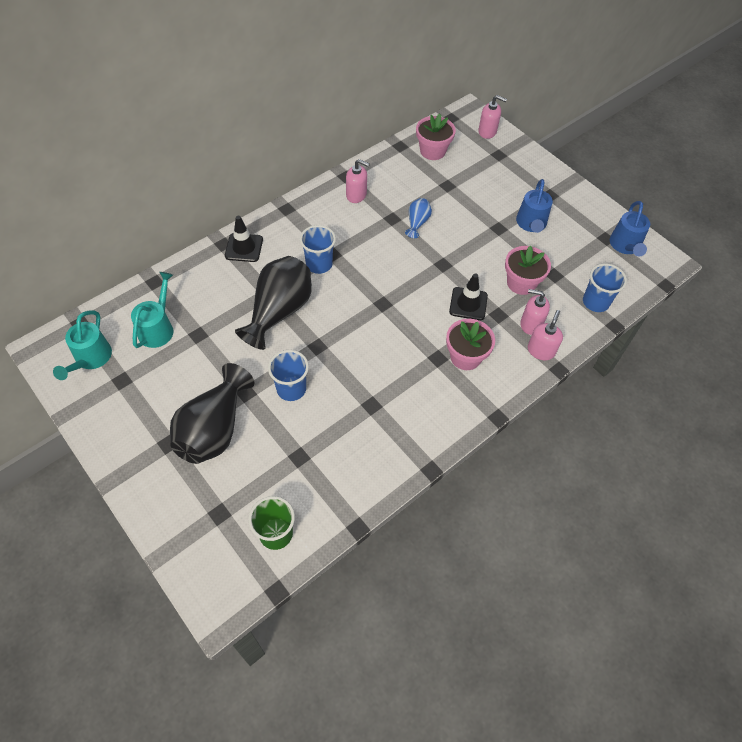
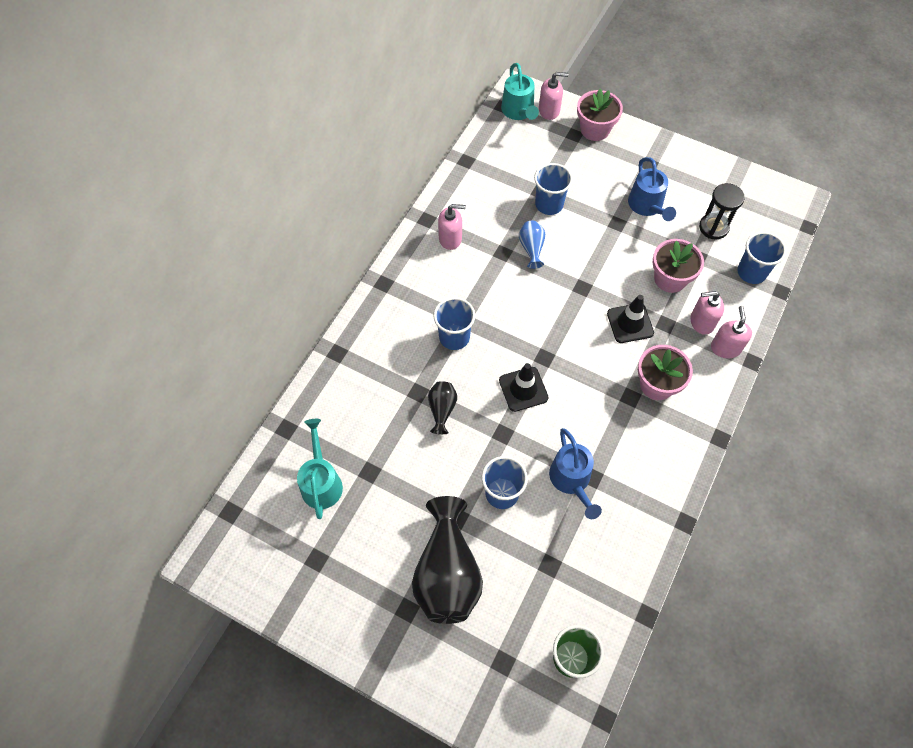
camera: 20 degrees left, 5 degrees up
turquoise watering can [53,311,112,380] -> turquoise watering can moved to [501,63,539,120]
black traffic cone [225,216,263,262] -> black traffic cone moved to [499,363,549,412]
black vase [235,256,312,350] -> black vase [428,381,457,434], size x0.47
pink flower pot [416,114,456,160] -> pink flower pot moved to [577,89,623,141]
blue watering can [610,201,650,256] -> blue watering can moved to [549,428,602,519]
none -> blue cup [534,163,573,215]
none -> black hourglass [699,183,745,239]

